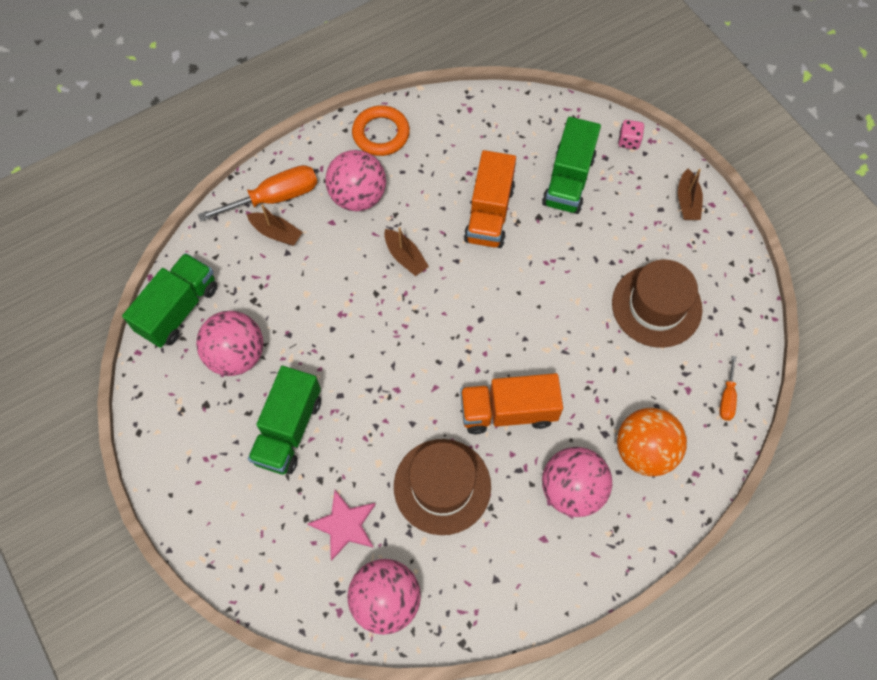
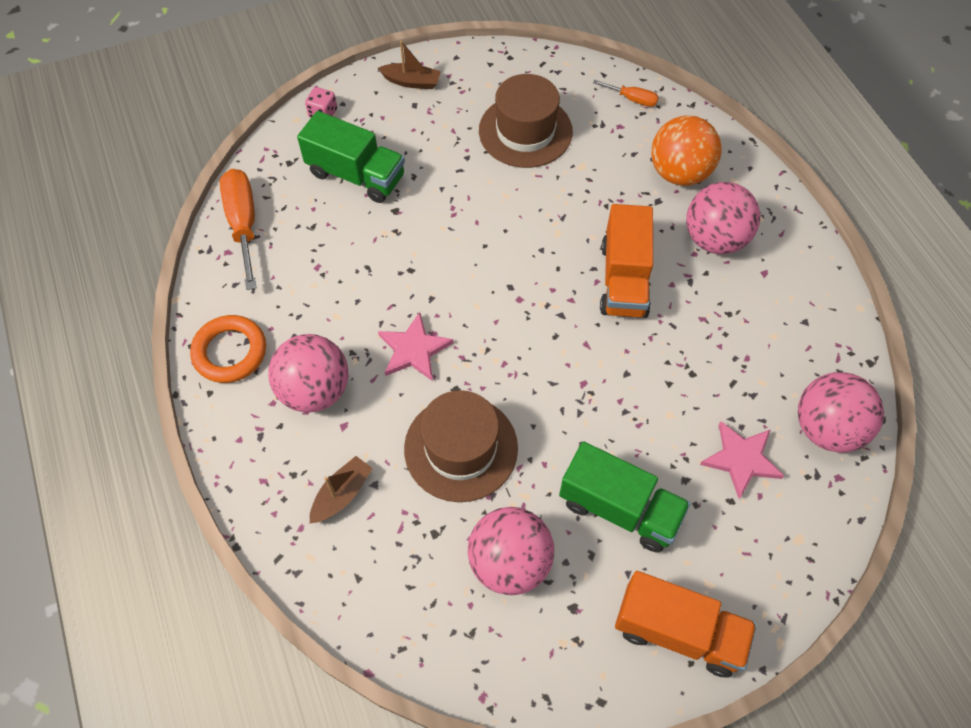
camera: 80 degrees left, 5 degrees down
green truck [122,253,218,348] -> none
orange screwdriver [198,165,318,221] -> orange screwdriver moved to [220,169,257,290]
brown boat [384,227,429,276] -> pink star [378,312,454,381]
brown hat [394,439,491,535] -> brown hat moved to [404,390,518,502]
orange truck [464,150,516,248] -> orange truck moved to [615,571,757,678]

